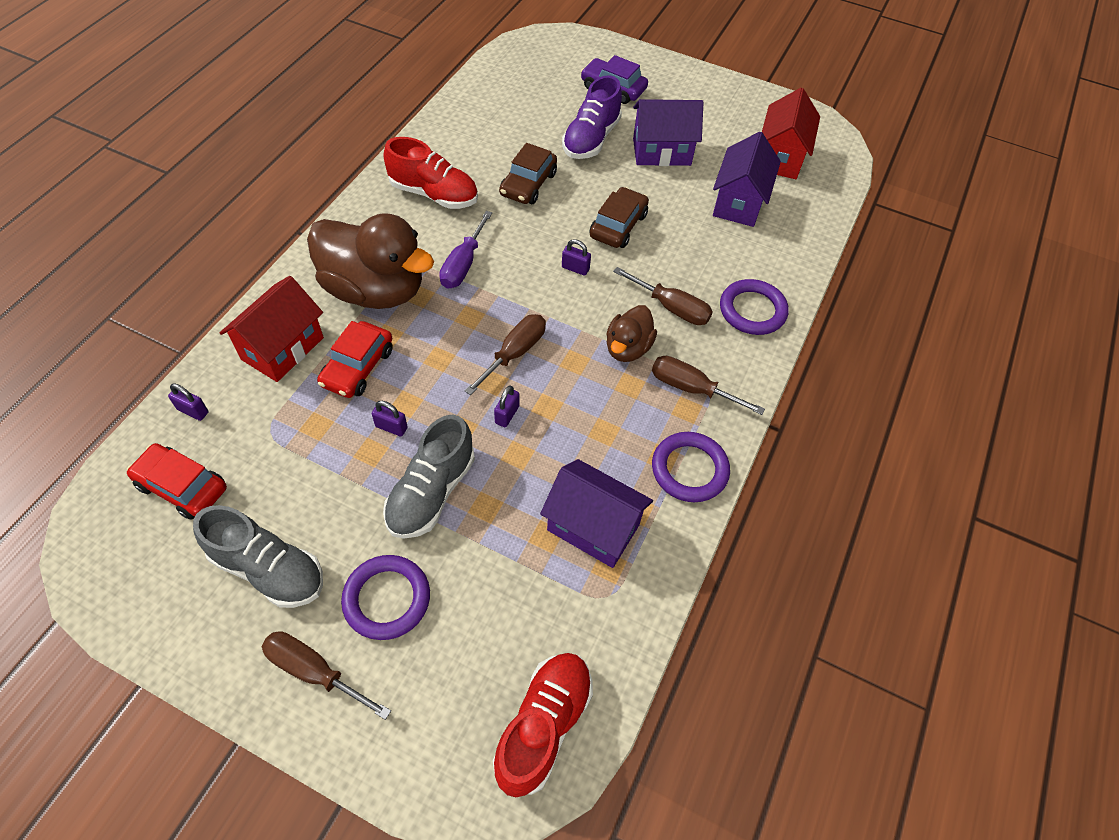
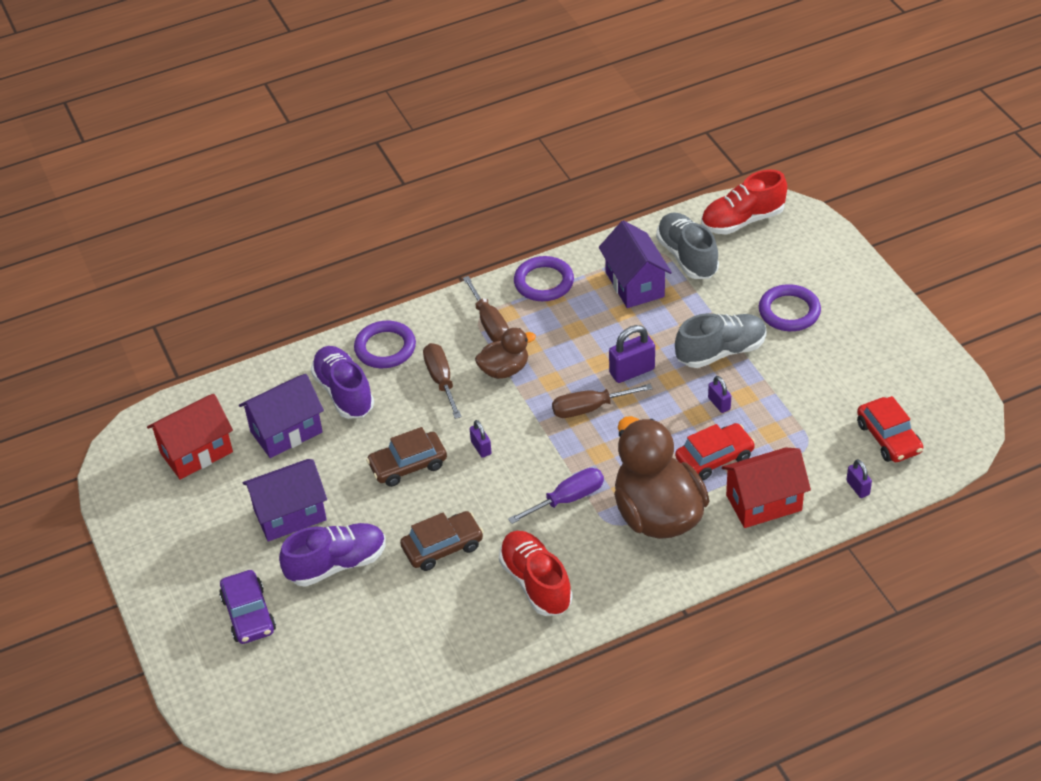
camera: 135 degrees left, 10 degrees down
grey shoe [193,505,323,608] -> grey shoe moved to [656,212,719,279]
brown screwdriver [262,631,391,720] -> none
purple padlock [494,386,519,427] -> purple padlock [609,325,655,383], size x1.71
purple house [633,99,704,166] -> purple house turned 60 degrees counterclockwise [243,459,327,542]
none -> purple shoe [311,346,374,419]

